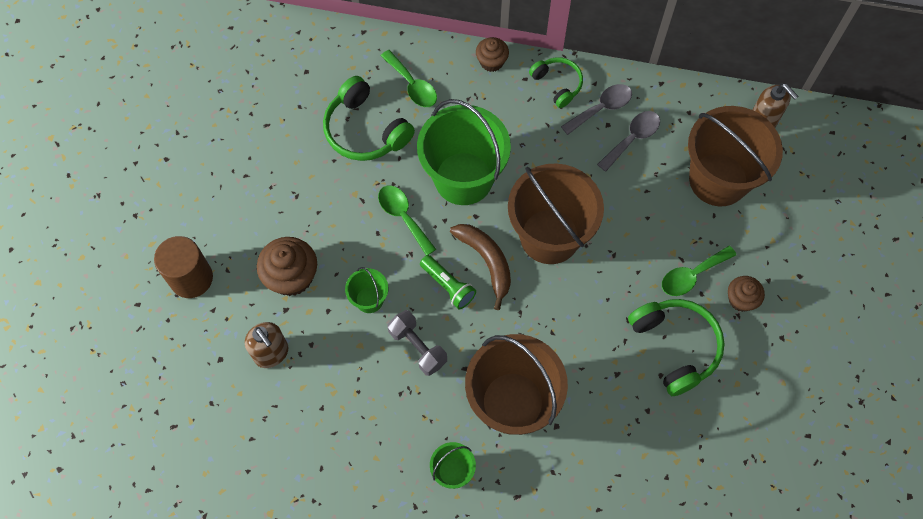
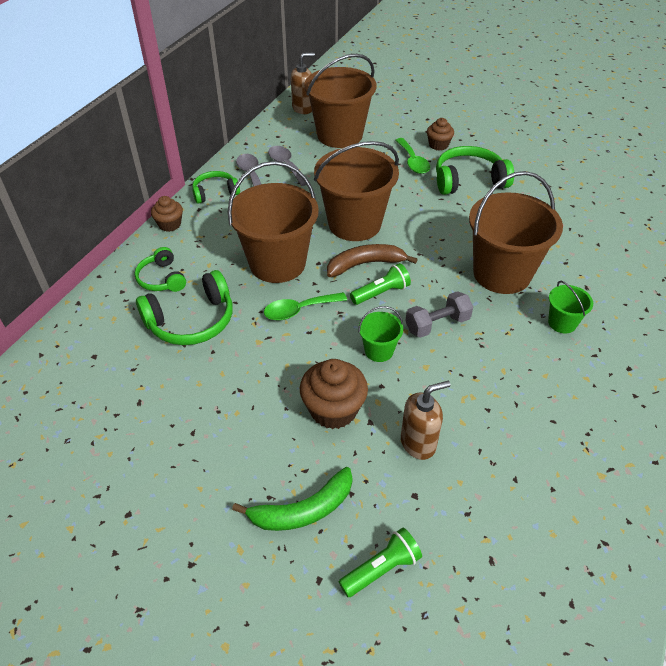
camera: 75 degrees left, 20 degrees down
brown cylinder [154,236,213,298] -> green banana [232,467,353,531]
green spoon [381,50,437,107] -> green headphones [134,247,186,292]
green bucket [417,99,511,205] -> brown bucket [228,161,319,283]
none -> green flashlight [339,528,422,597]

